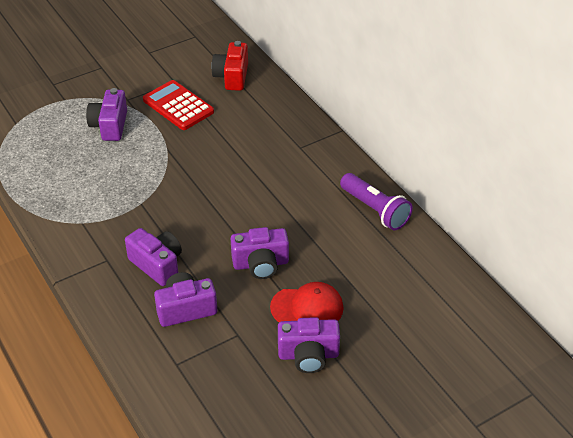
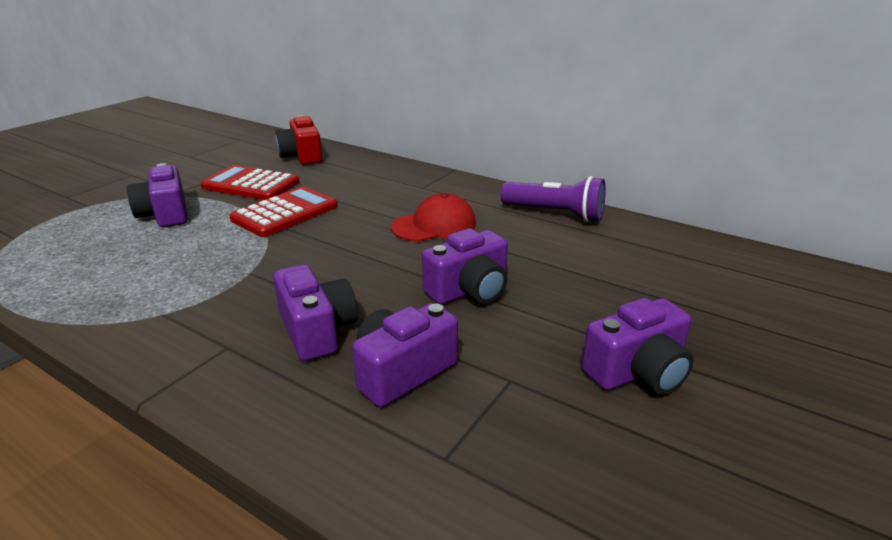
camera: 25 degrees left, 15 degrees down
purple camera [125,228,182,286] -> purple camera turned 45 degrees clockwise [273,264,358,361]
red cap [270,282,344,322] -> red cap moved to [391,193,476,242]
none -> red calculator [229,187,338,237]

